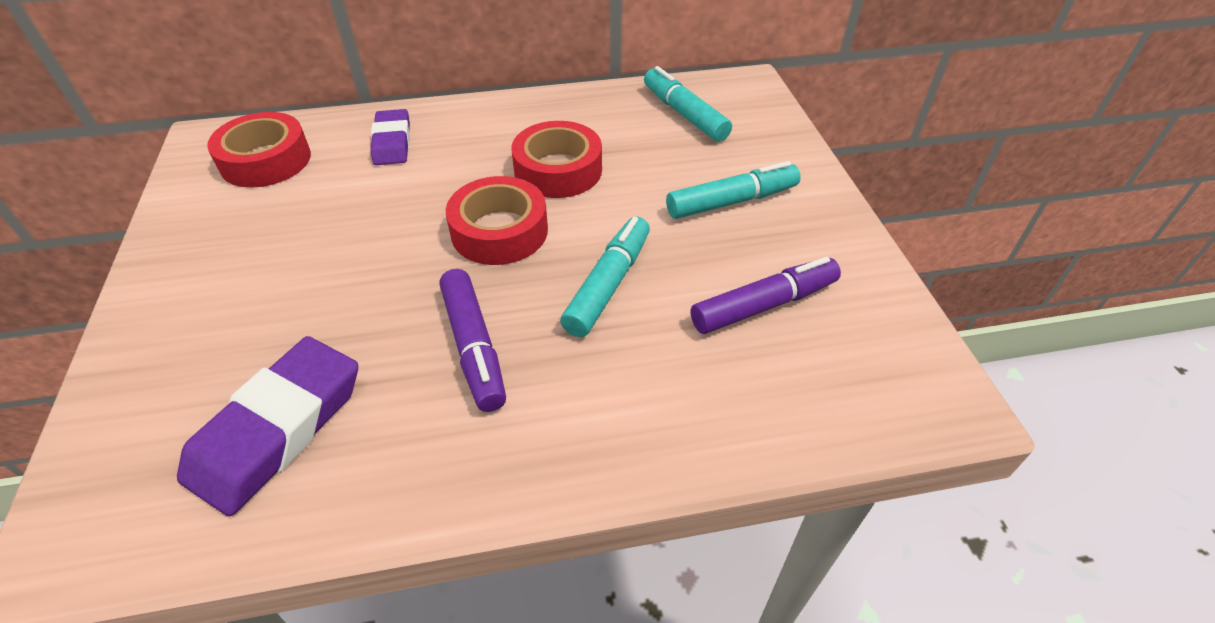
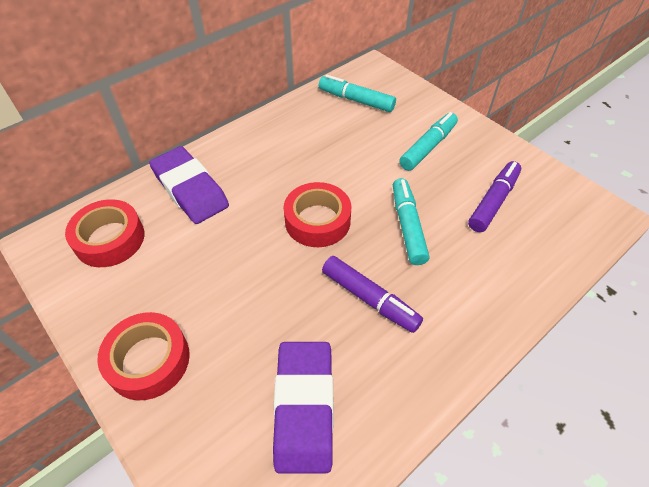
camera: 30 degrees left, 5 degrees up
purple eraser [370,109,410,165] -> purple eraser [149,146,229,224], size x1.61
red tape [511,121,602,198] -> red tape moved to [97,312,190,400]

